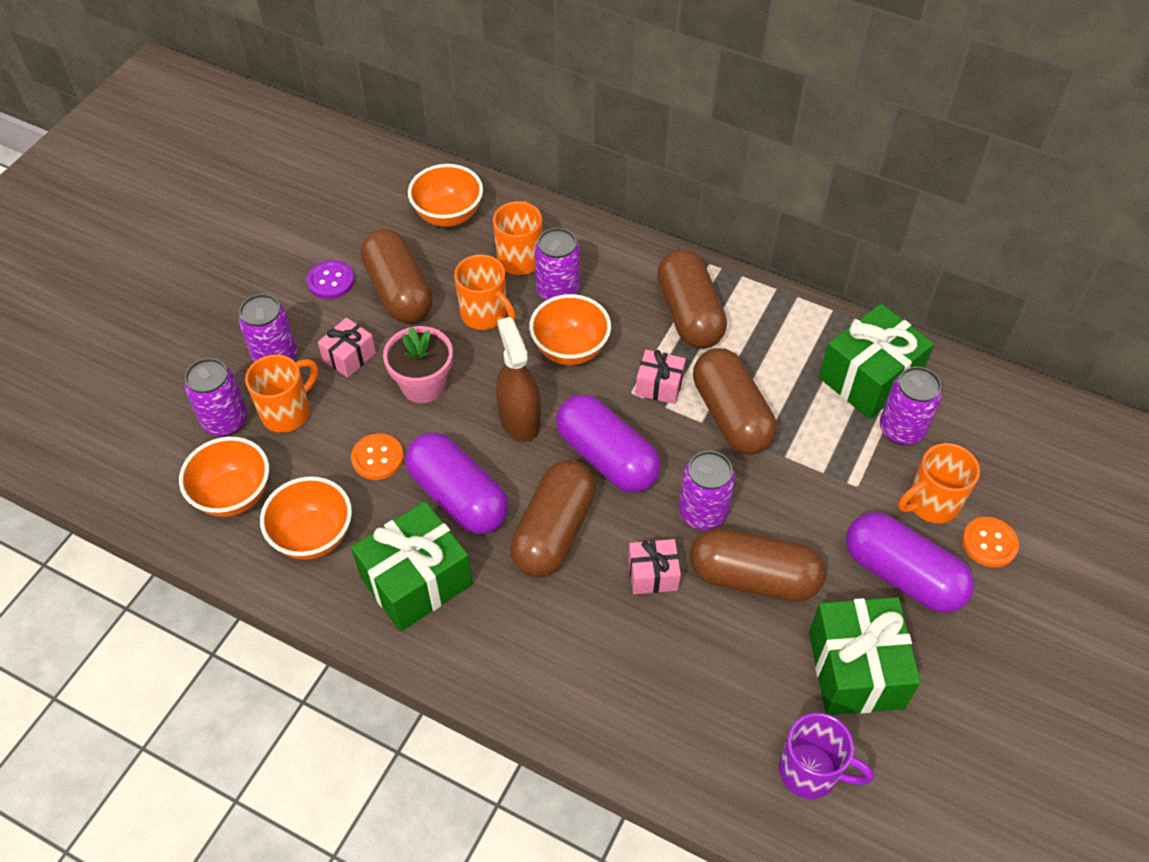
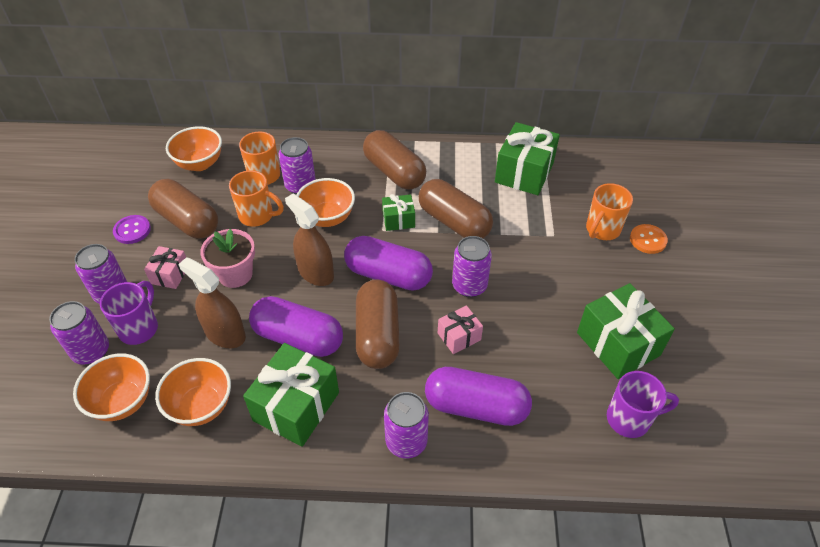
camera: 25 degrees left, 5 degrees down
orange mug [245,354,318,433] -> purple mug [100,281,158,345]
orange button [351,433,404,480] -> brown spray bottle [178,257,246,348]
pink gift [635,349,686,404] -> green gift [382,194,415,231]
brown capsule [690,528,826,601] -> none
purple capsule [846,512,974,613] -> purple capsule moved to [425,367,532,426]
purple can [880,367,942,445] -> purple can moved to [384,392,429,458]

